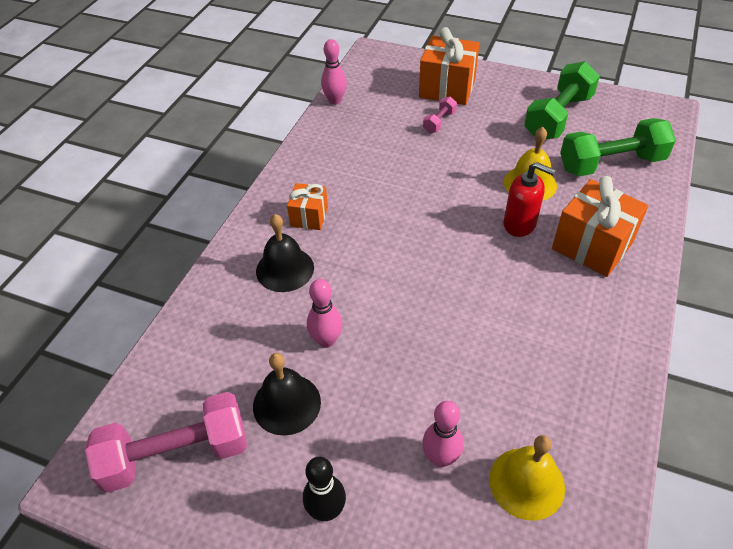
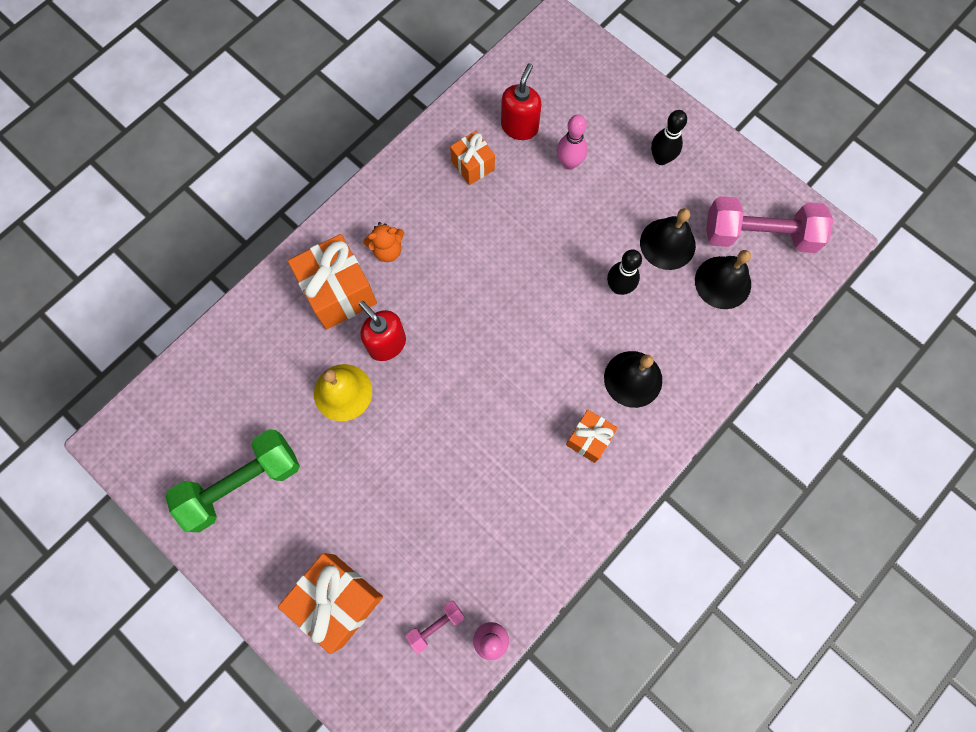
camera: 160 degrees left, 25 degrees up
pink bowling pin [307,279,342,348] -> black bowling pin [607,249,642,295]
pink dumbbell [423,97,457,133] -> pink dumbbell moved to [406,601,465,653]
yellow bell [489,435,565,521] -> red soap dispenser [501,63,541,140]
green dumbbell [560,118,676,176] -> none
none -> orange teddy bear [363,222,404,262]
none -> orange gift [450,131,495,185]
none -> black bell [695,250,751,309]

